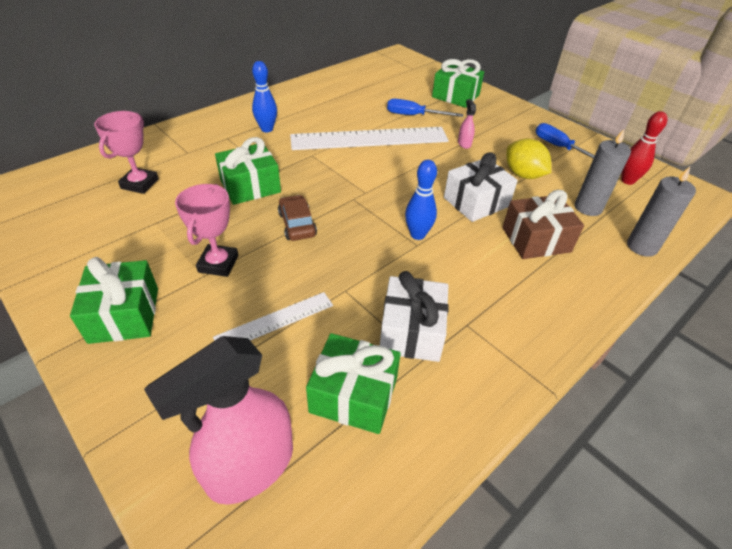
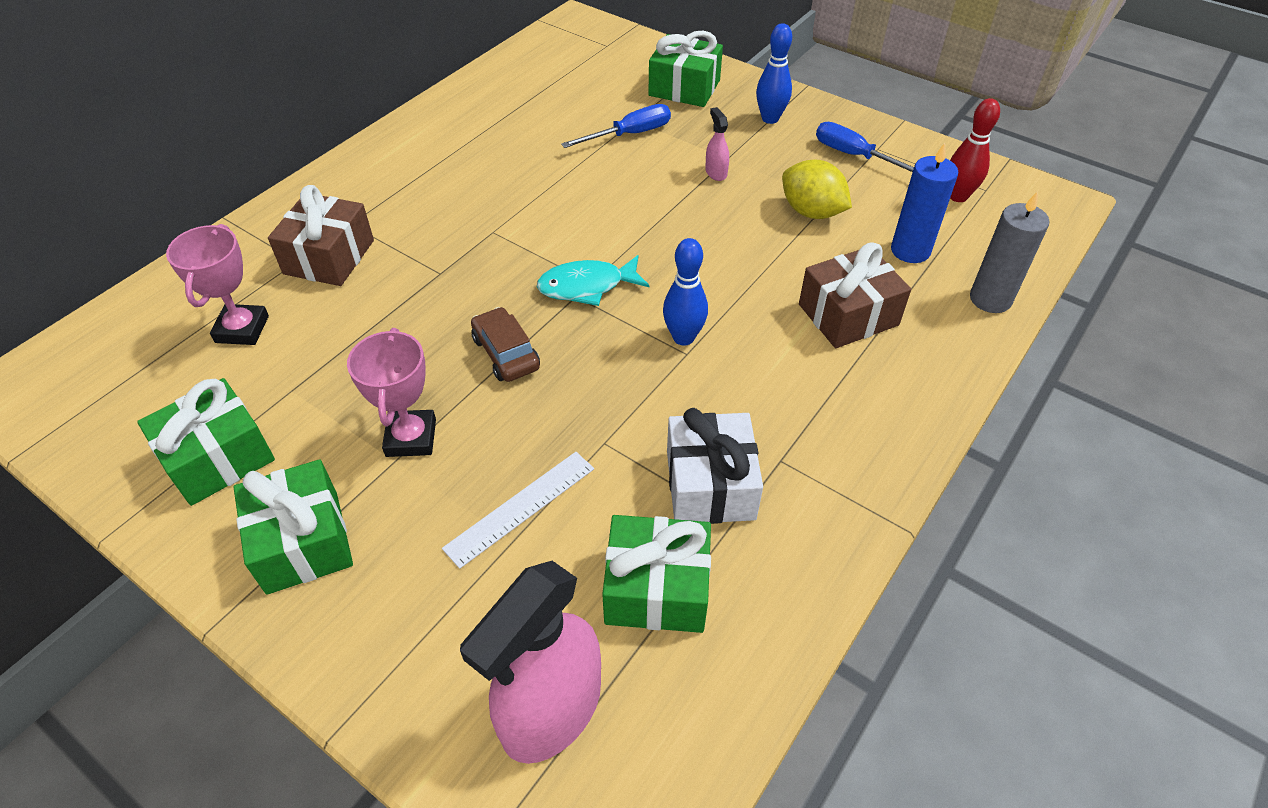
camera: 10 degrees left, 5 degrees up
green gift [215,137,281,205] -> green gift moved to [137,378,275,506]
blue bowling pin [252,61,277,132] -> blue bowling pin moved to [756,23,792,124]
white ruler [290,127,449,150] -> none
blue screwdriver [387,99,463,117] -> blue screwdriver turned 150 degrees clockwise [561,104,671,148]
white gift [444,152,518,222] -> none
grey candle [575,129,631,216] -> blue candle [891,143,958,263]
none -> brown gift [268,185,374,286]
none -> turquoise fish [537,255,649,306]

